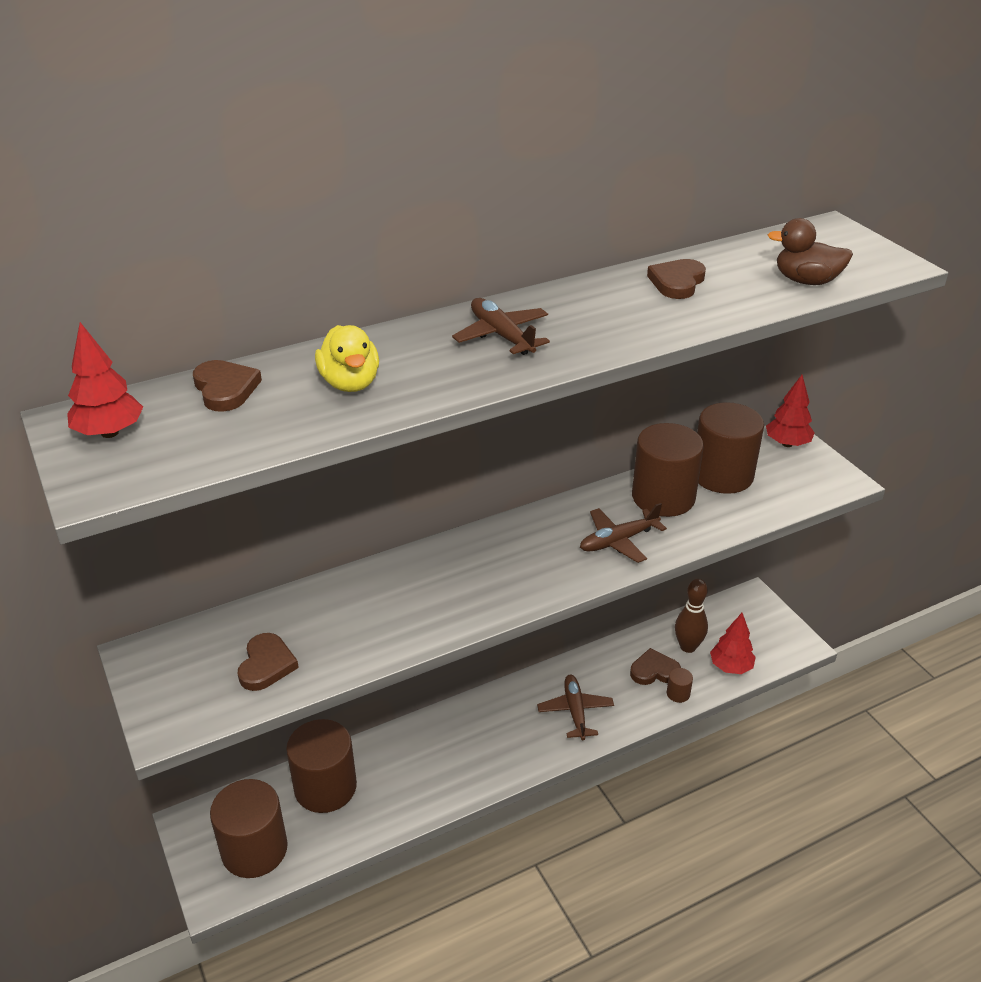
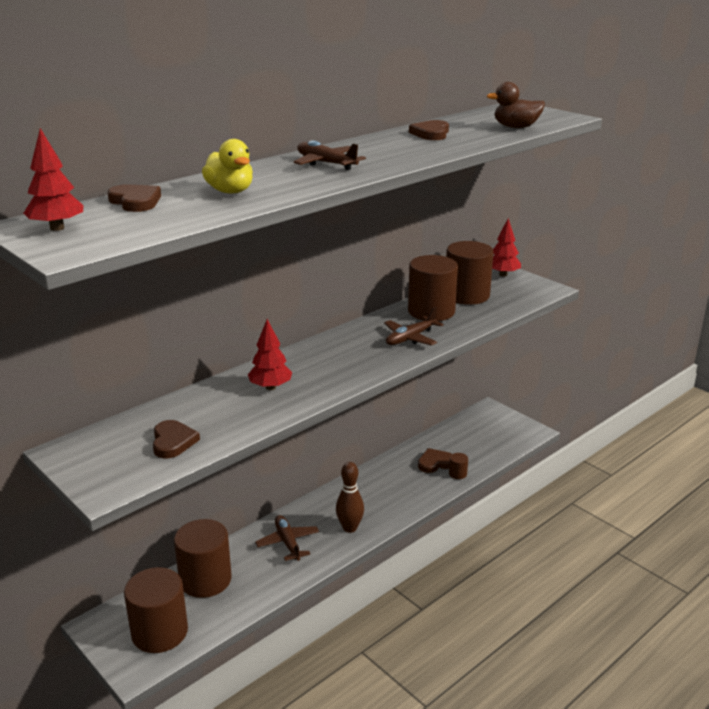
camera: 15 degrees left, 10 degrees down
brown plane [537,675,614,740] -> brown plane moved to [255,515,319,561]
brown bowling pin [675,579,708,653] -> brown bowling pin moved to [336,462,364,533]
red tree [710,613,756,674] -> red tree moved to [248,319,292,390]

